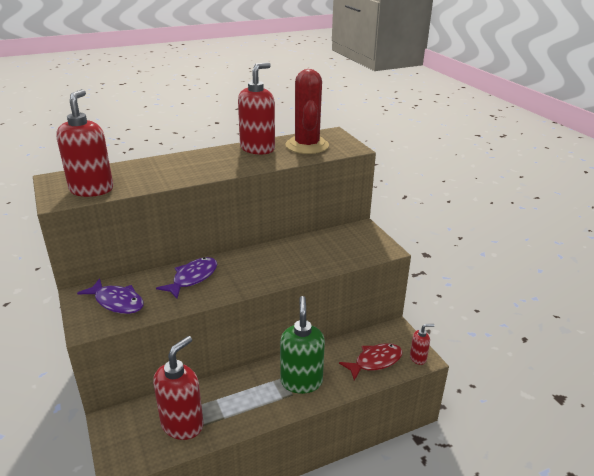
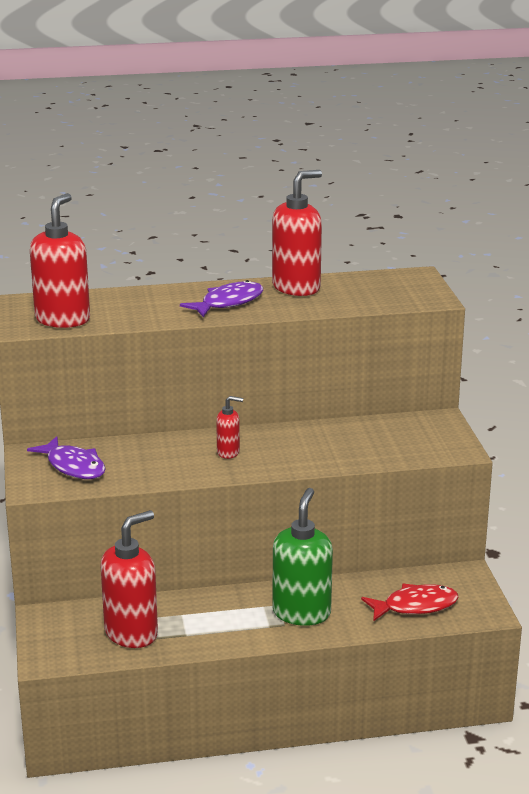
camera: 15 degrees right, 5 degrees down
purple fish [156,257,217,299] -> purple fish moved to [180,280,263,317]
red cactus [285,69,329,154] -> none
red soap dispenser [410,324,435,365] -> red soap dispenser moved to [216,396,243,459]

